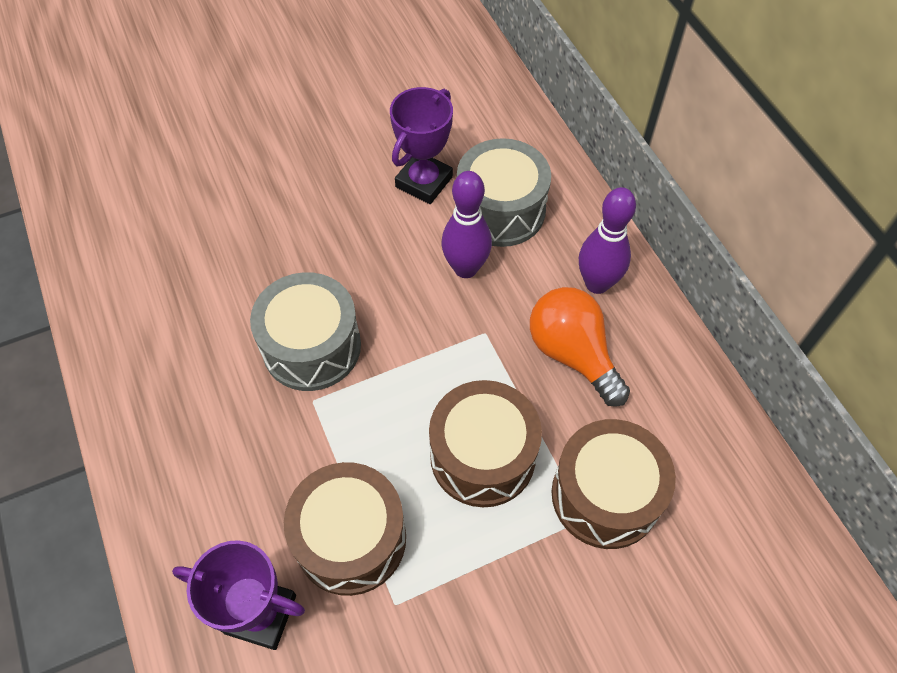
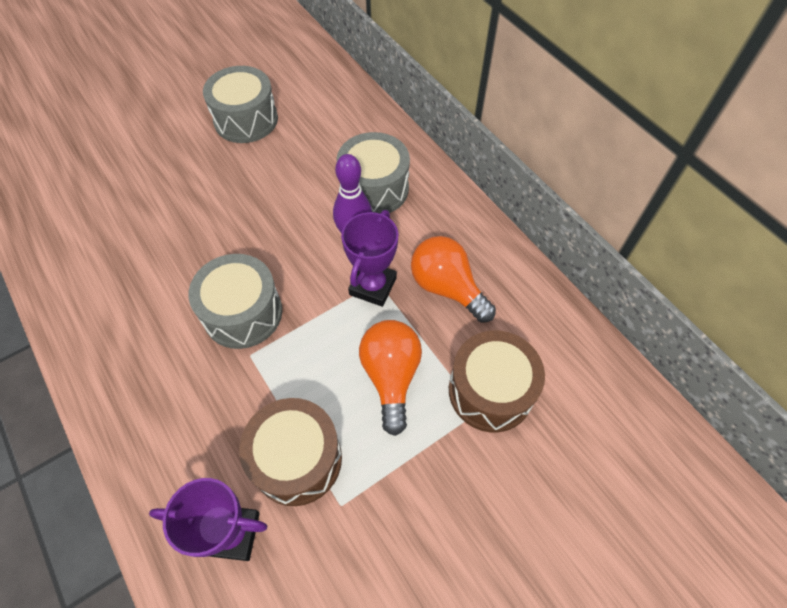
camera: 10 degrees left, 0 degrees up
purple trophy [390,87,453,204] -> purple trophy moved to [341,210,398,307]
brown drum [429,380,542,507] -> orange light bulb [359,320,422,436]
purple bowling pin [579,187,636,294] -> none
none -> grey drum [203,66,278,143]

